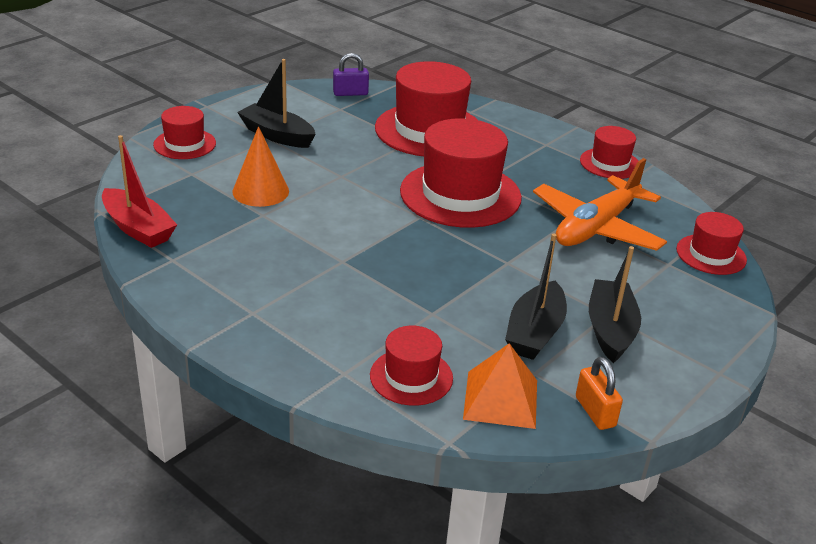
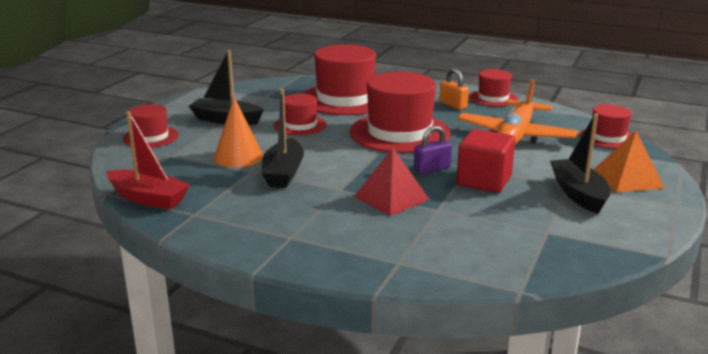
camera: 15 degrees left, 10 degrees down
purple padlock [333,53,369,96] -> purple padlock moved to [414,126,452,174]
red hat [370,326,453,406] -> red hat moved to [274,94,326,135]
orange pyramid [463,343,537,429] -> orange pyramid moved to [593,131,664,193]
black boat [505,233,567,360] -> black boat moved to [262,89,304,188]
orange padlock [576,357,623,430] -> orange padlock moved to [439,68,469,110]
none -> red pyramid [354,148,430,216]
none -> red cube [456,129,515,193]

